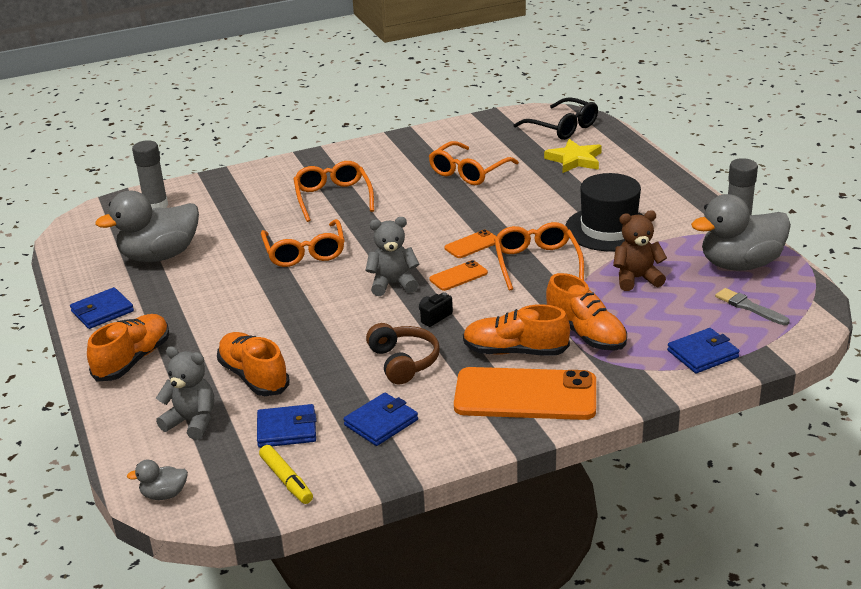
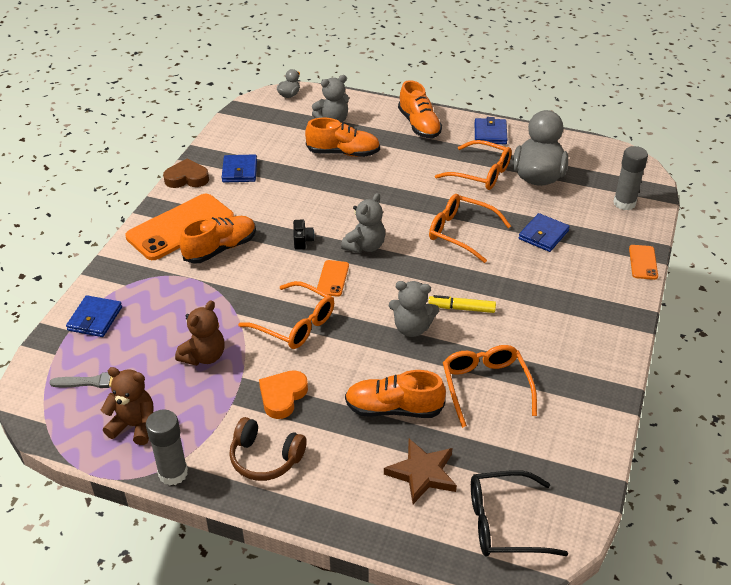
camera: 130 degrees right, 10 degrees up
blue wallet [257,404,317,448] -> blue wallet moved to [519,213,570,252]
yellow marker [259,445,313,504] -> yellow marker moved to [428,295,496,313]
orange glasses [293,161,374,222] -> orange glasses moved to [435,140,512,190]
brown headphones [366,323,440,385] -> brown headphones moved to [229,417,307,481]
orange phone [444,230,497,258] -> orange phone moved to [629,245,658,280]
yellow star [544,139,602,173] -> brown star [384,439,457,504]
orange shoe [546,273,627,351] -> orange shoe moved to [345,370,446,418]
black hat [565,173,643,251] -> orange heart [259,370,308,419]
grey duck [691,194,791,271] -> brown teddy bear [101,367,154,445]
none -> brown heart [163,159,209,188]
none -> grey teddy bear [389,281,439,337]

